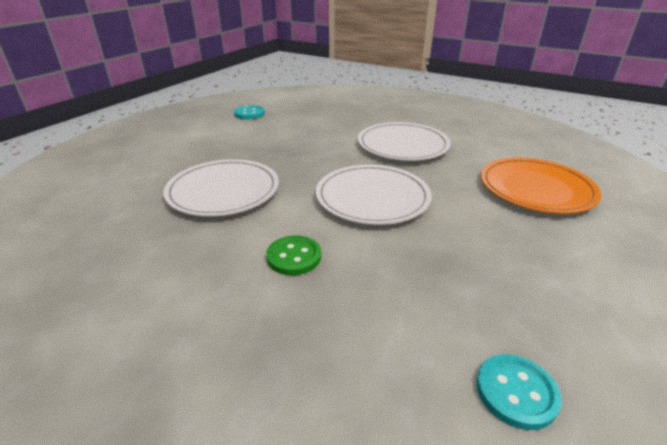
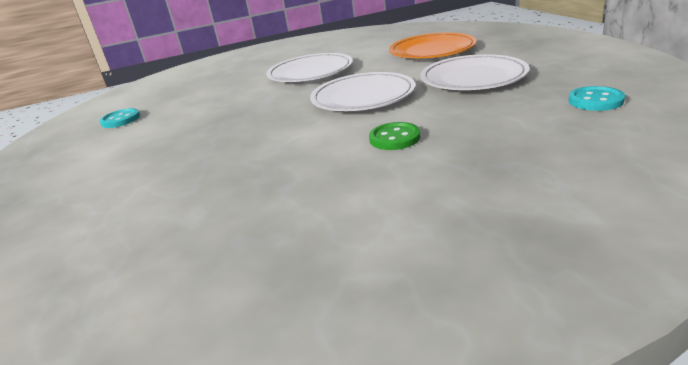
camera: 45 degrees left, 5 degrees down
white plate [164,159,279,217] -> white plate moved to [420,54,529,90]

